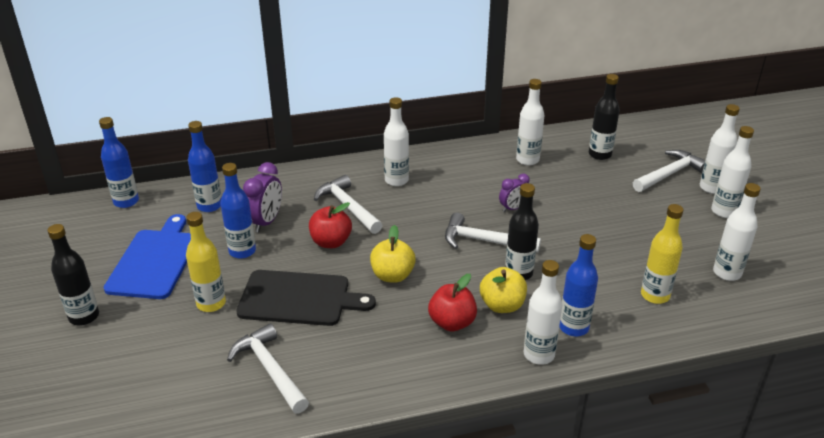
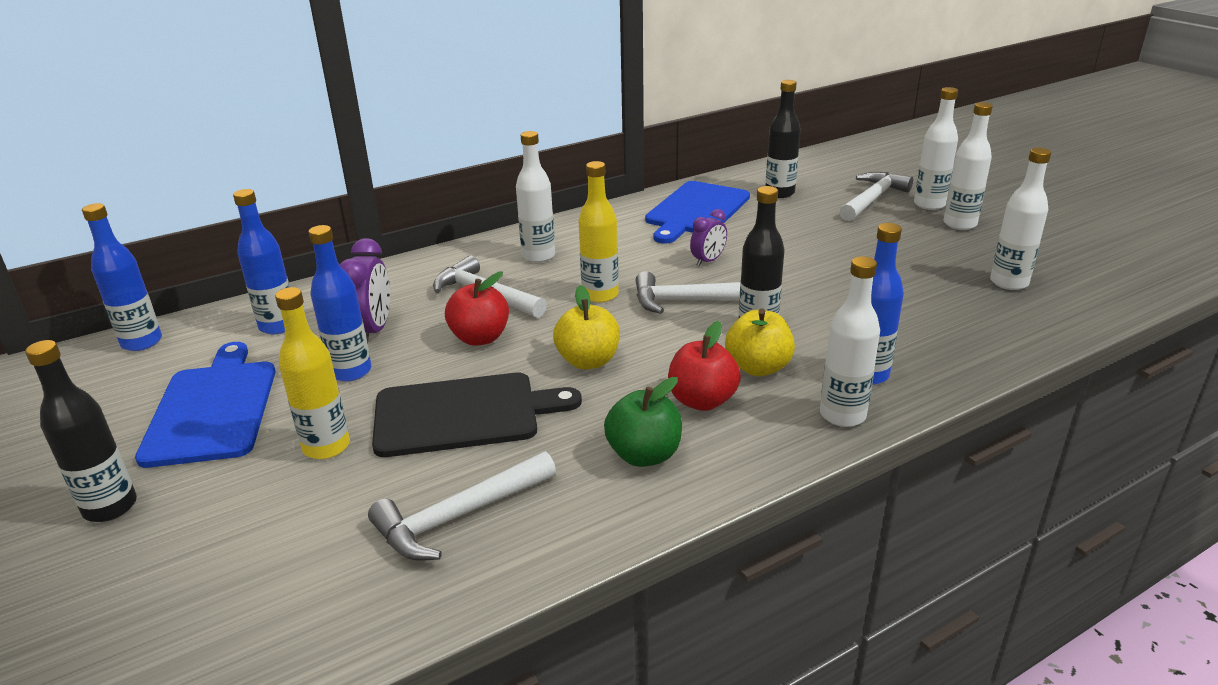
camera: 15 degrees left, 5 degrees down
white hammer [227,323,309,413] -> white hammer turned 75 degrees counterclockwise [368,451,556,561]
white bottle [516,79,545,165] -> blue cutting board [645,181,750,244]
yellow bottle [641,204,683,304] -> yellow bottle moved to [579,161,619,303]
none -> green apple [604,377,682,467]

